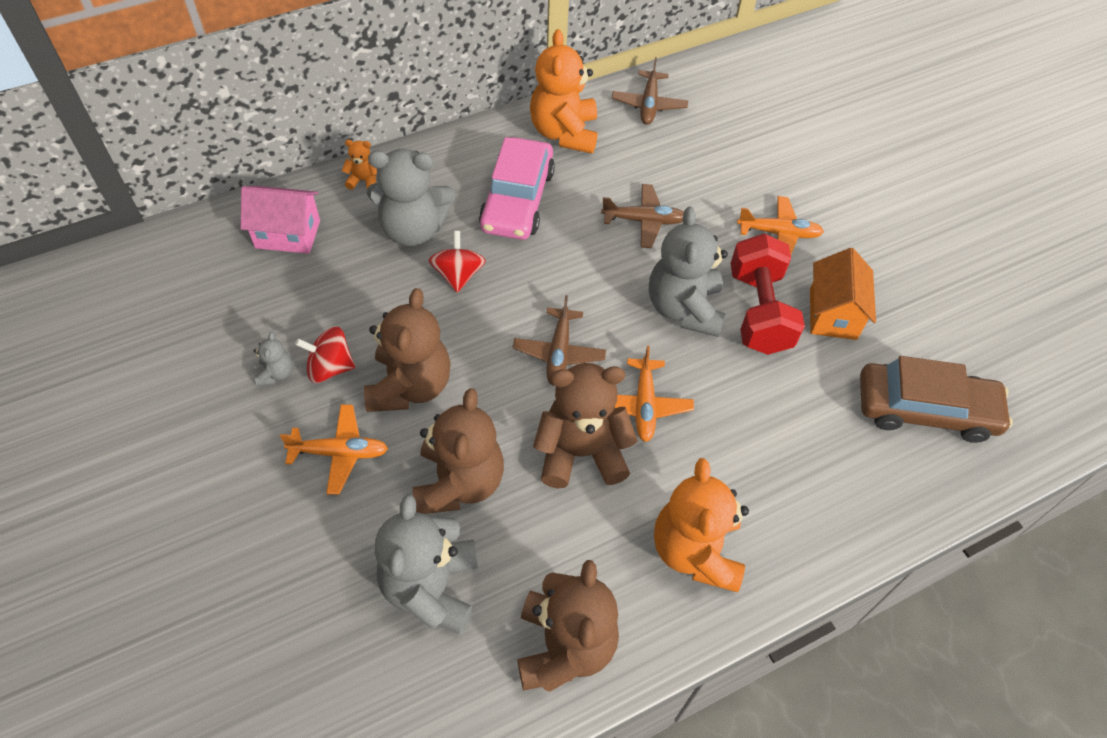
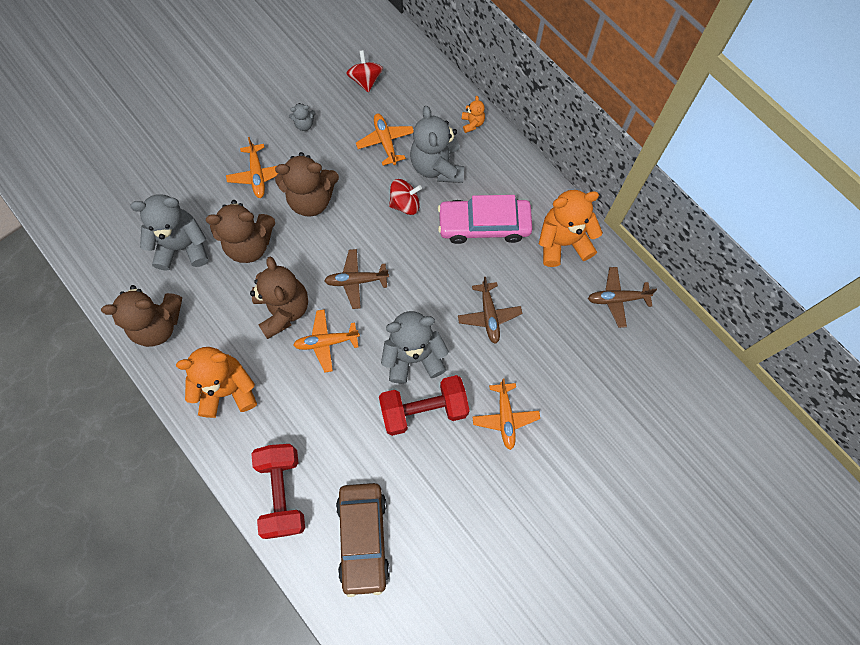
camera: 80 degrees right, 15 degrees up
pink house [241,186,320,254] -> none
red spinning top [295,326,355,383] -> red spinning top moved to [346,50,383,92]
orange house [810,248,876,340] -> none
none -> red dumbbell [251,444,305,539]
none -> orange plane [356,114,414,166]

